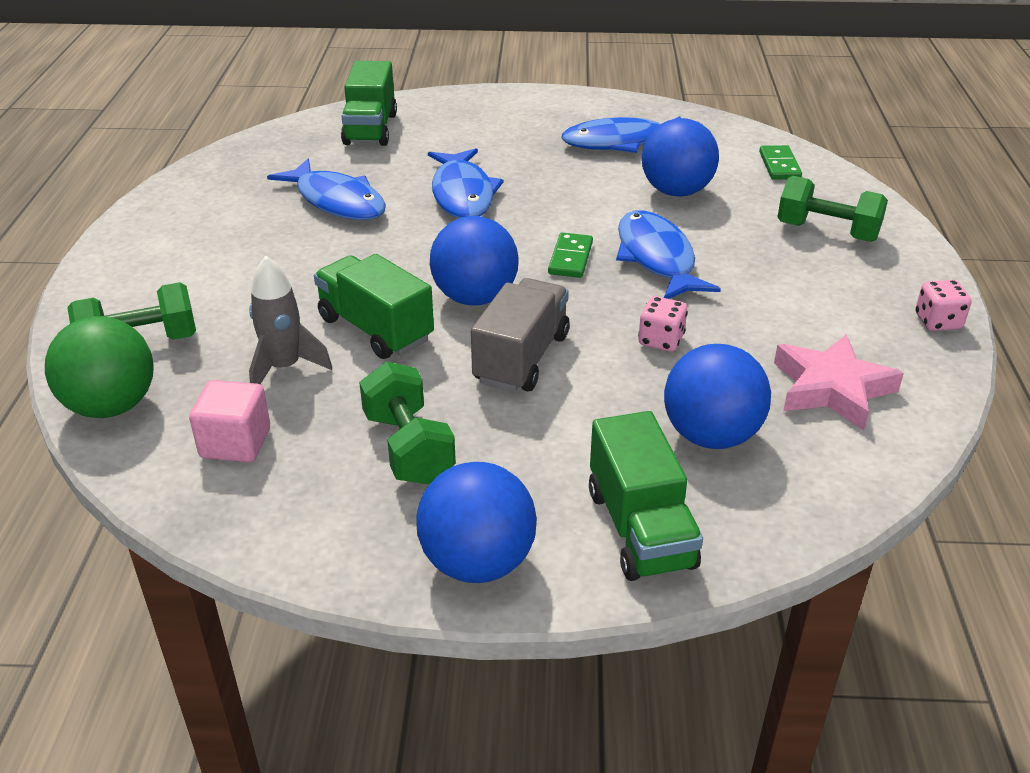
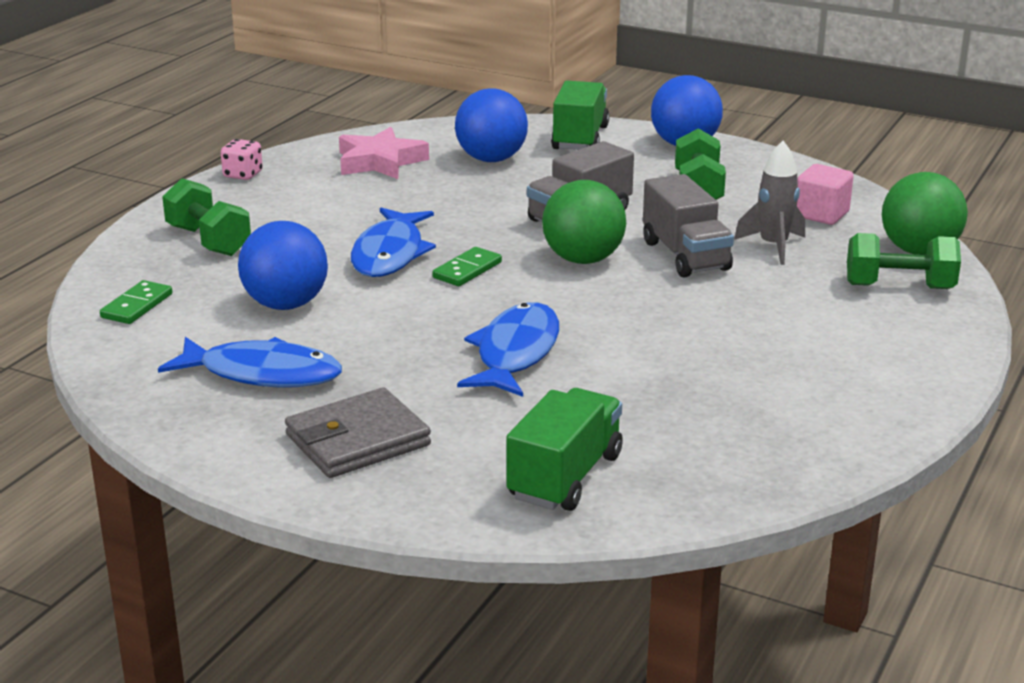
camera: 155 degrees left, 10 degrees down
blue fish [267,159,386,220] -> none
green truck [314,254,434,359] -> grey truck [643,174,734,277]
blue ball [430,216,519,306] -> green ball [542,180,626,264]
pink dice [638,296,688,352] -> none
none -> grey wallet [285,388,431,478]

